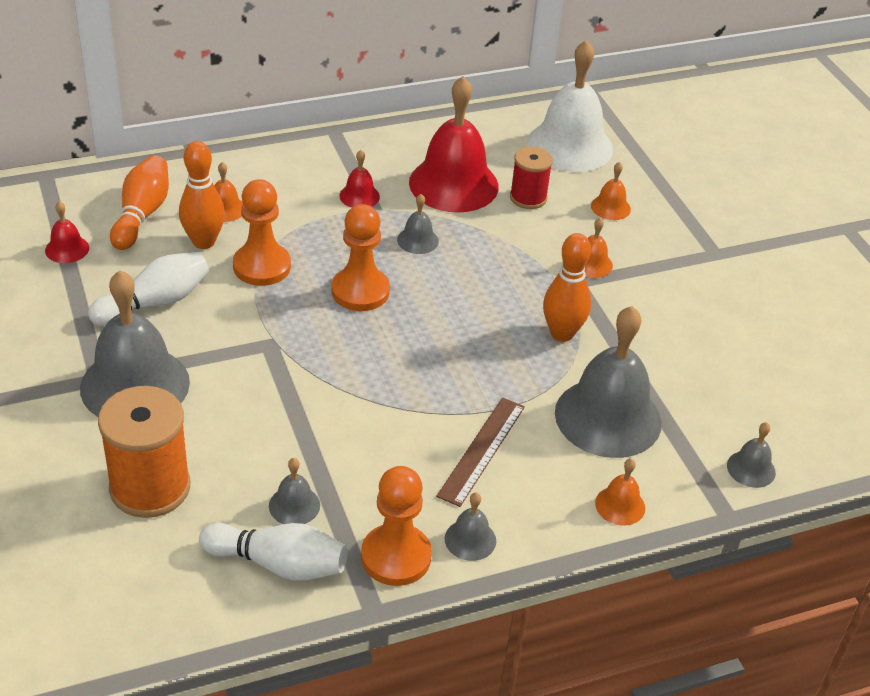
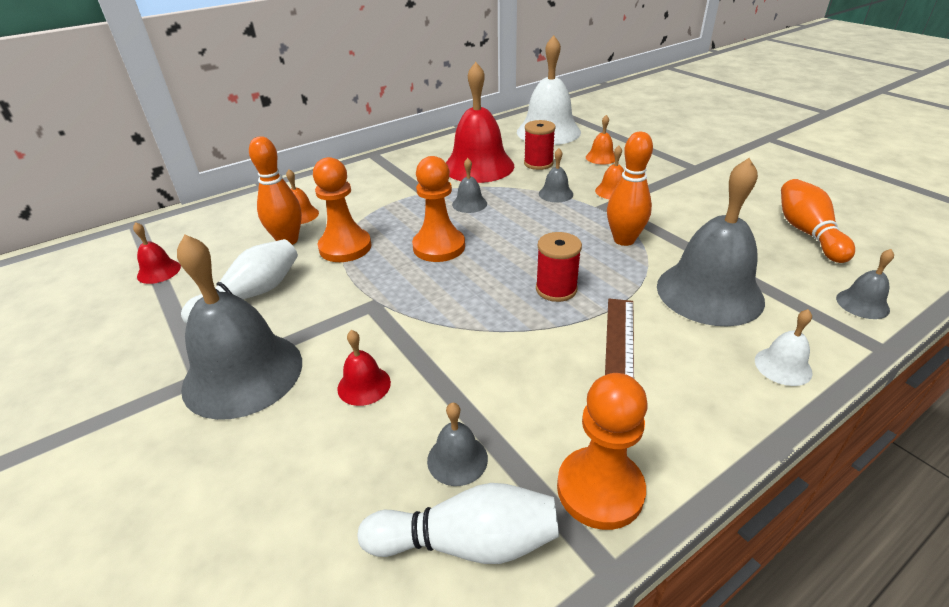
camera: 10 degrees left, 5 degrees down
orange spool [98,386,190,518] -> none
orange bowling pin [110,155,169,250] -> orange bowling pin moved to [781,179,855,263]
red bell [339,150,380,208] -> red bell moved to [337,330,391,406]
grey bell [445,493,496,561] -> grey bell moved to [539,148,573,202]
orange bell [595,459,645,525] -> white bell [755,309,813,386]
none -> red spool [536,232,582,302]

